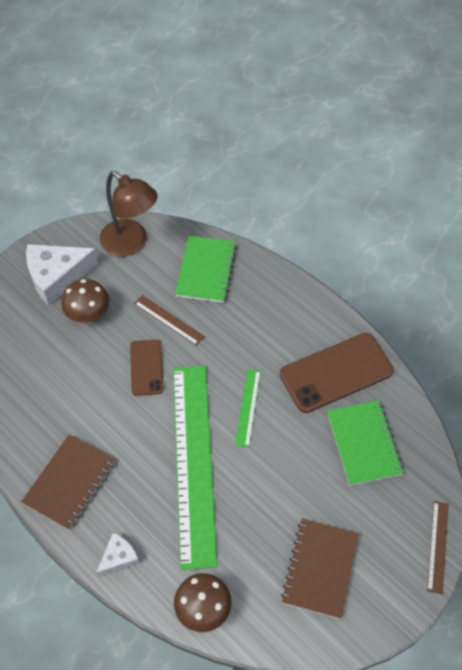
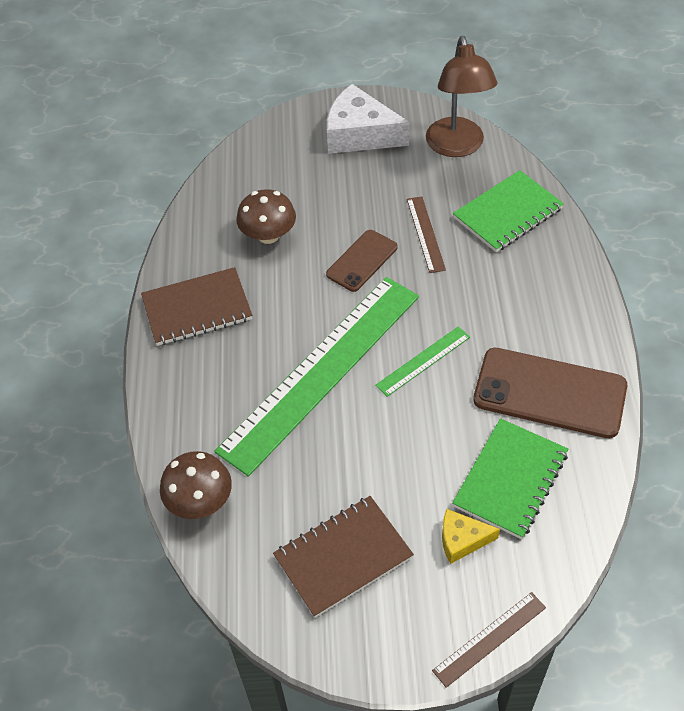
camera: 45 degrees right, 5 degrees down
brown mushroom [61,279,109,322] -> brown mushroom moved to [236,189,296,244]
white cheese [96,533,140,577] -> none
none -> yellow cheese [442,509,500,564]

